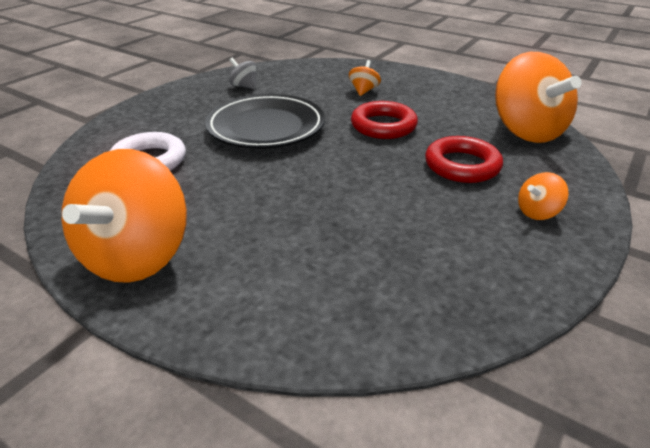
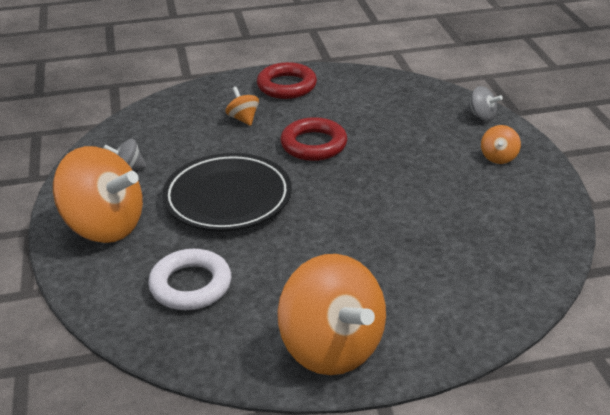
camera: 45 degrees left, 0 degrees up
red ring [425,136,503,183] -> red ring moved to [257,62,317,99]
orange spinning top [495,52,581,143] -> orange spinning top moved to [53,146,143,243]
none -> grey spinning top [466,86,503,121]

